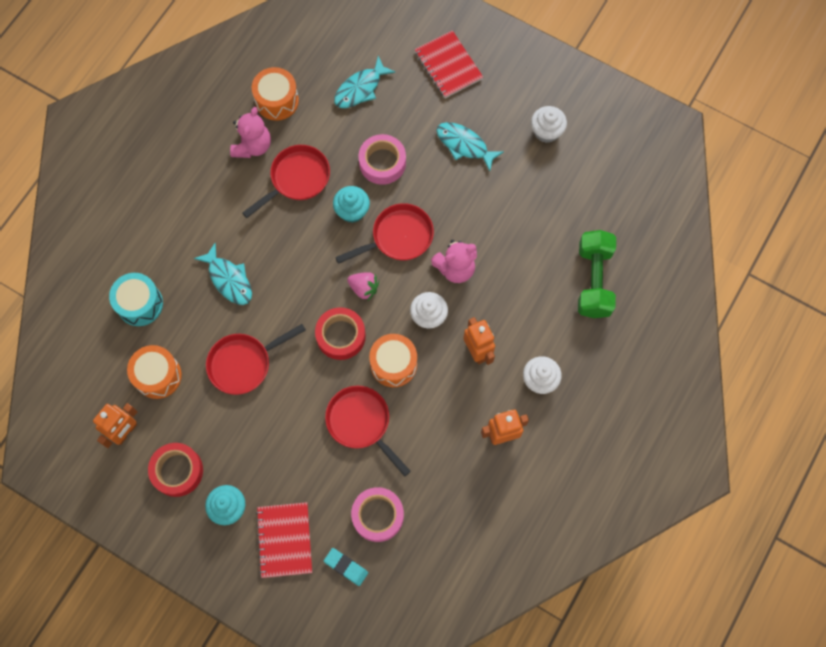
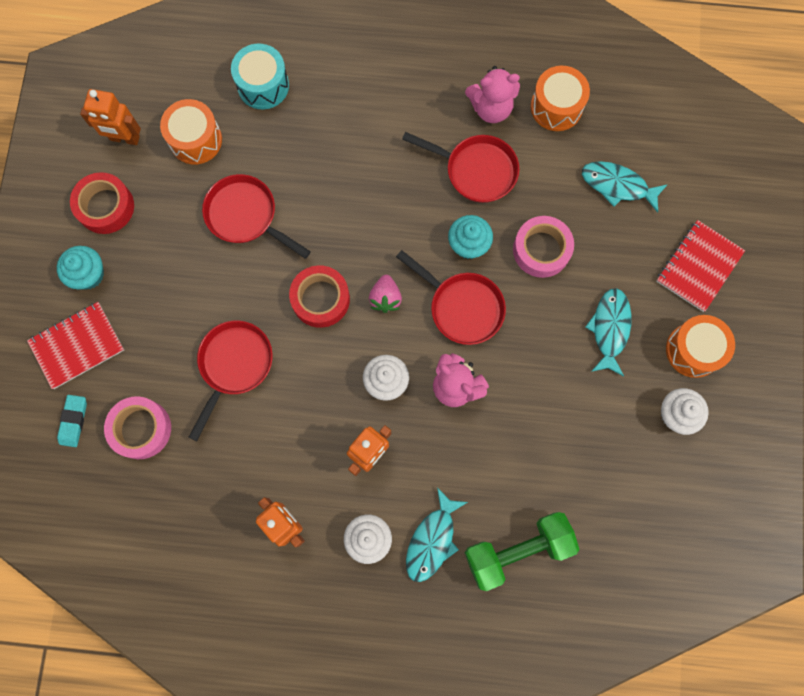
camera: 65 degrees right, 5 degrees up
turquoise fish [194,243,252,305] -> turquoise fish moved to [406,488,468,582]
orange drum [369,334,417,387] -> orange drum moved to [666,315,735,378]

